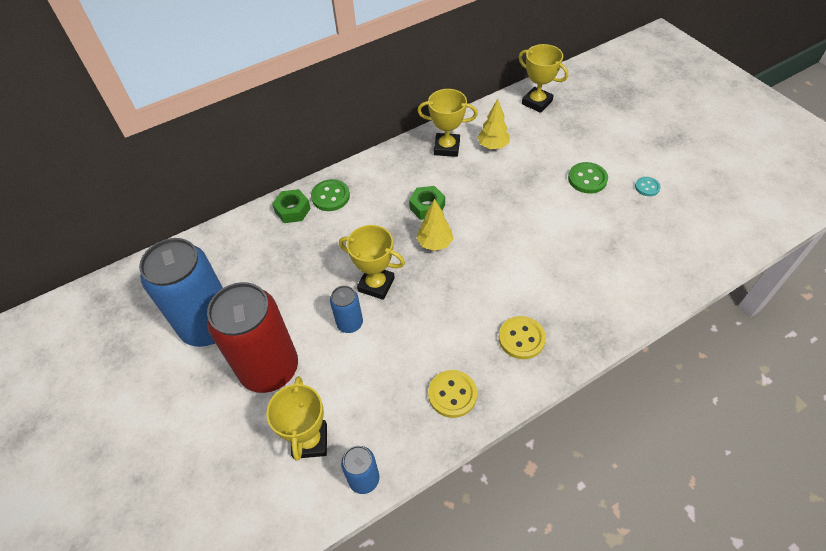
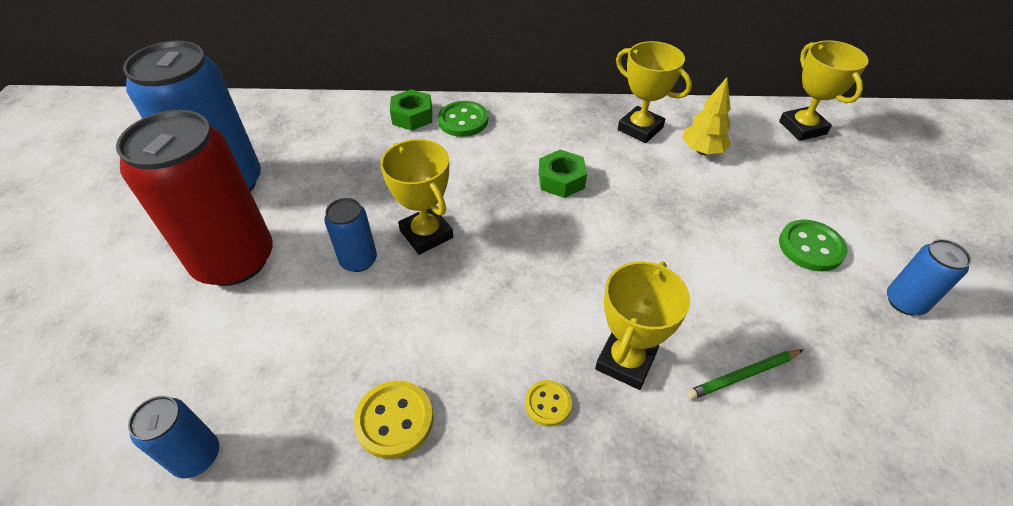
camera: 30 degrees right, 5 degrees down
yellow trophy [266,376,327,461] -> yellow trophy moved to [595,261,690,390]
yellow tree [417,199,453,251] -> none
yellow button [499,316,546,359] -> yellow button [525,380,572,427], size x0.61
turquoise button [635,177,661,196] -> blue can [887,239,972,315]
none -> green pencil [686,350,803,400]

